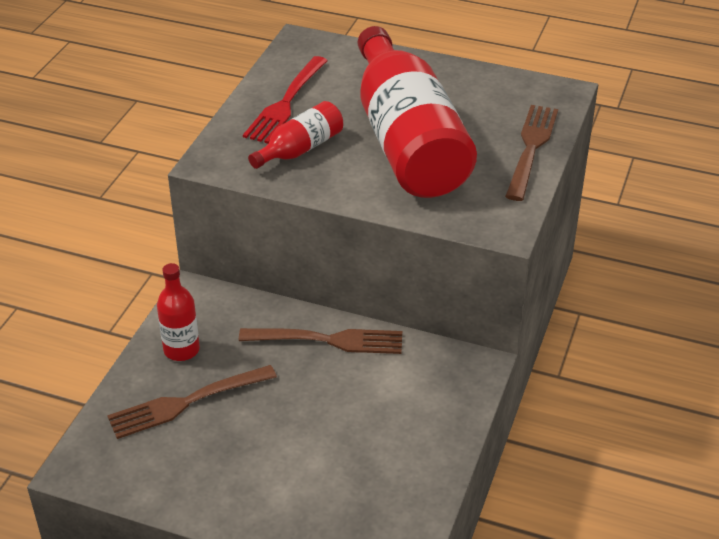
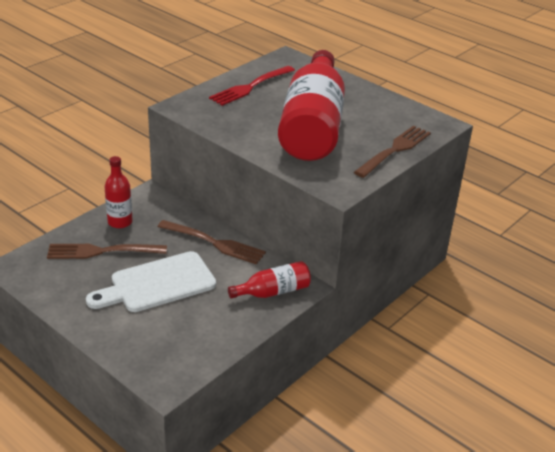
camera: 20 degrees right, 5 degrees down
red bottle [248,101,343,169] -> red bottle moved to [228,261,311,299]
none -> white cutting board [86,251,216,312]

